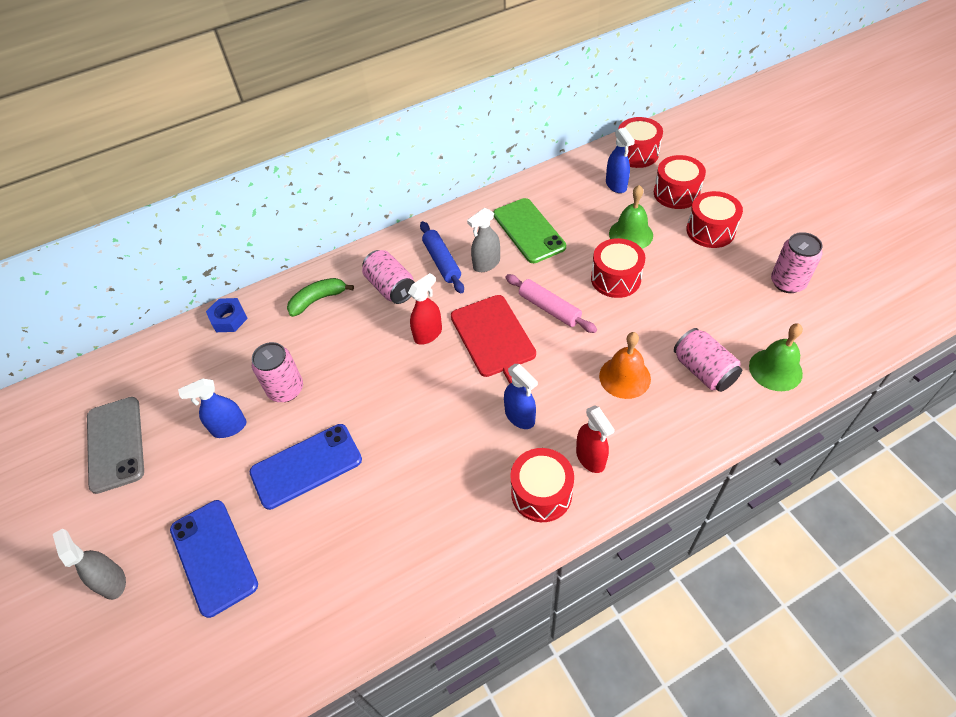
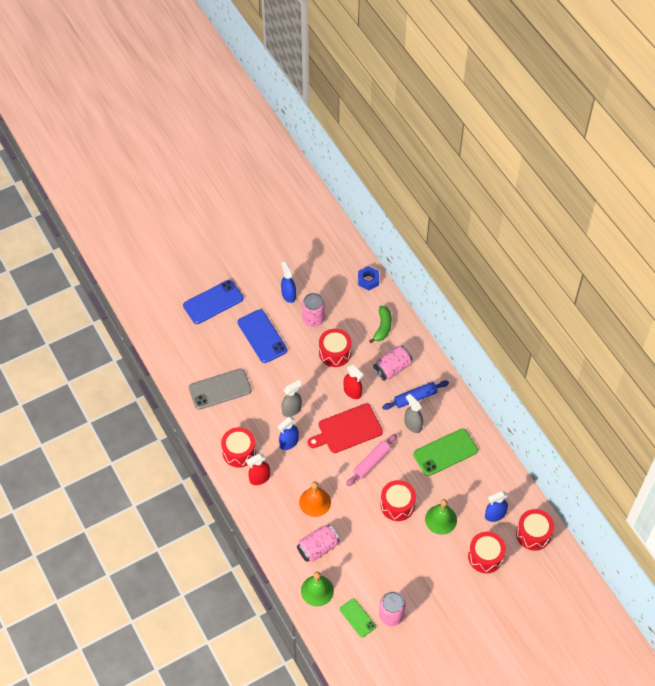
camera: 85 degrees right, 5 degrees up
grey spray bottle [53,529,126,600] -> grey spray bottle moved to [282,380,302,417]
grey phone [87,397,144,494] -> grey phone moved to [189,369,252,410]
green banana [287,278,354,317] -> green banana turned 45 degrees clockwise [369,306,392,343]
red drum [686,191,743,248] -> red drum moved to [319,329,352,367]
none -> green phone [340,598,376,638]

